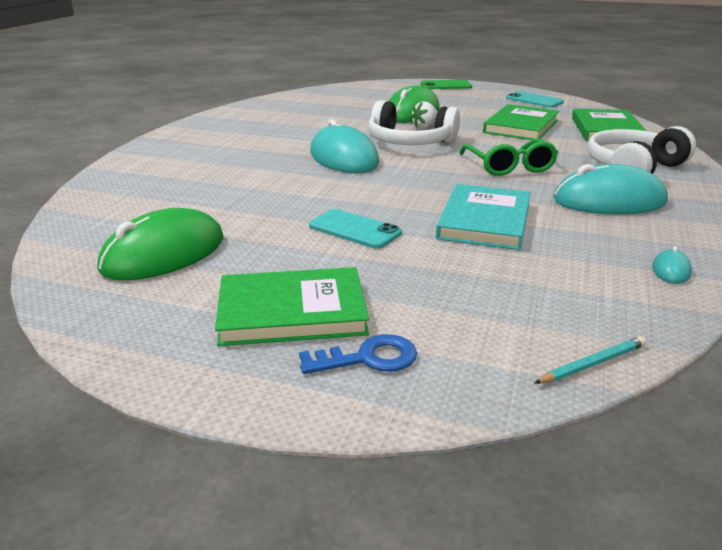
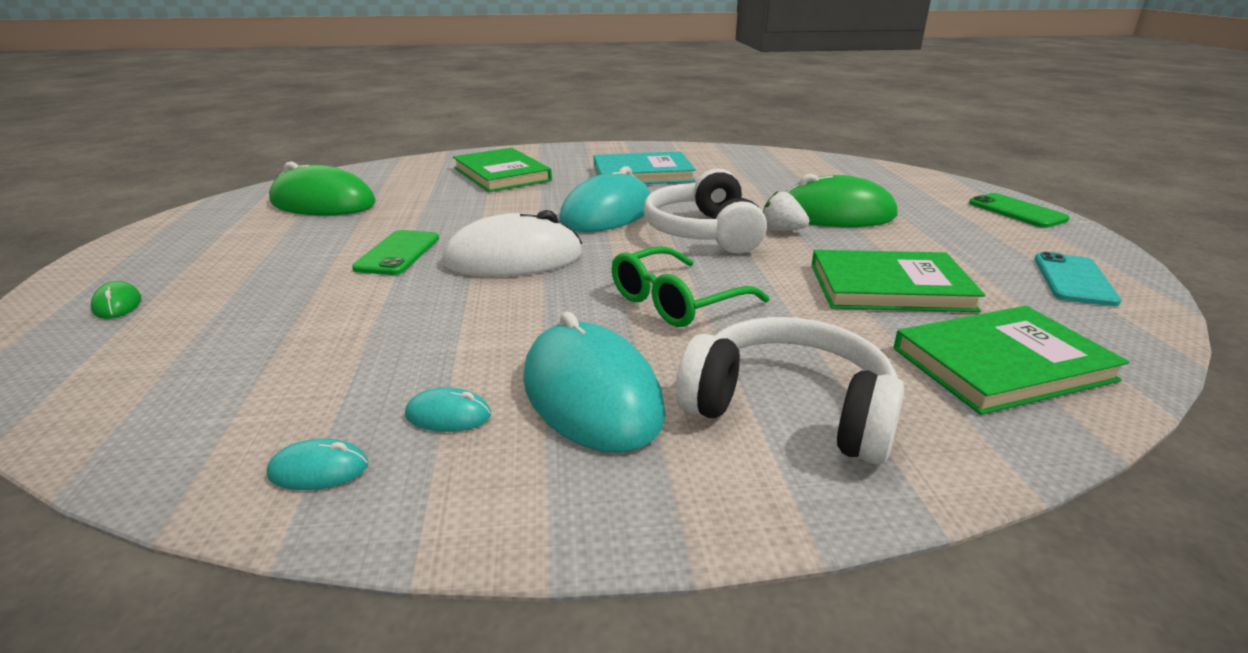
camera: 65 degrees right, 0 degrees up
green book [215,267,369,346] -> green book moved to [453,148,552,192]
blue key [299,334,417,374] -> green mouse [91,281,141,319]
turquoise phone [309,209,402,249] -> green phone [352,230,439,275]
turquoise book [436,184,531,250] -> turquoise book moved to [594,151,696,184]
turquoise pencil [534,336,646,384] -> none
none -> turquoise mouse [405,387,491,432]
none -> white mouse [442,210,582,277]

